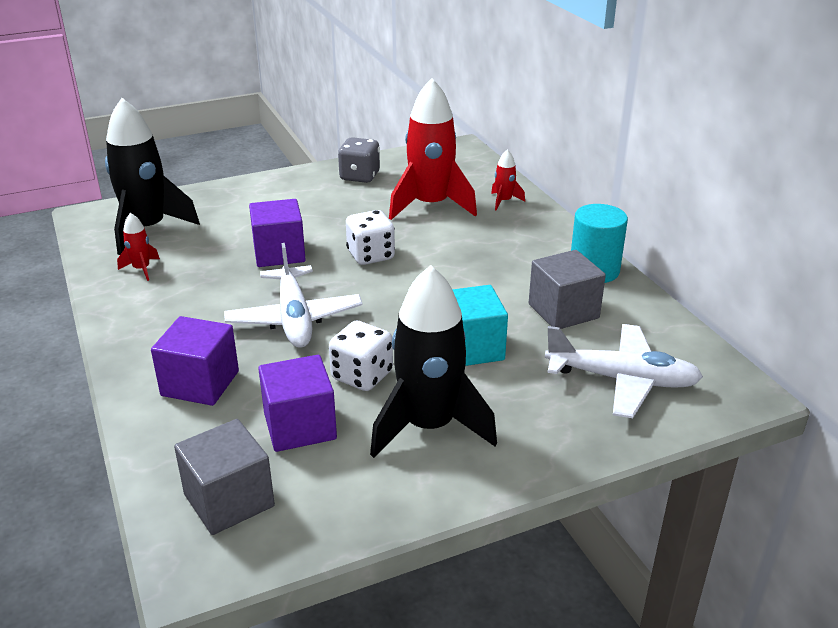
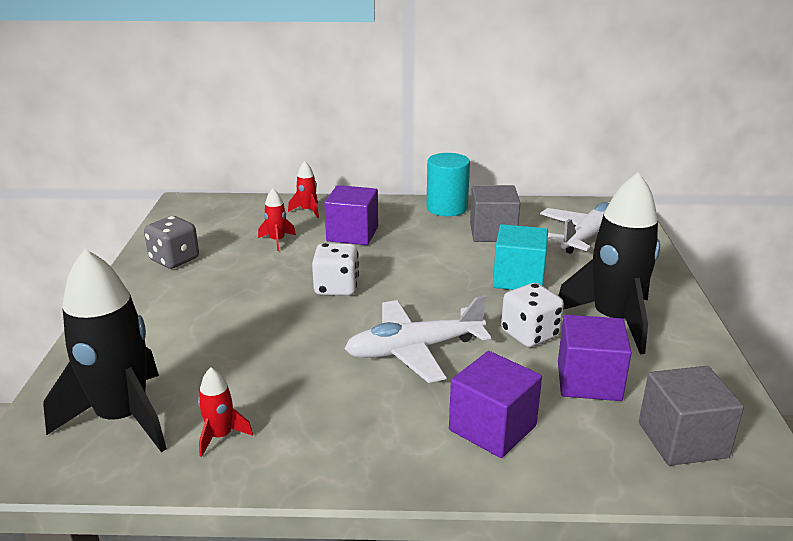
camera: 65 degrees left, 5 degrees down
white plane [224,243,363,348] -> white plane turned 150 degrees clockwise [345,295,491,383]
purple cube [249,199,306,267] -> purple cube moved to [324,185,378,245]
red rocket [389,78,477,220] -> red rocket [258,189,296,251], size x0.43

